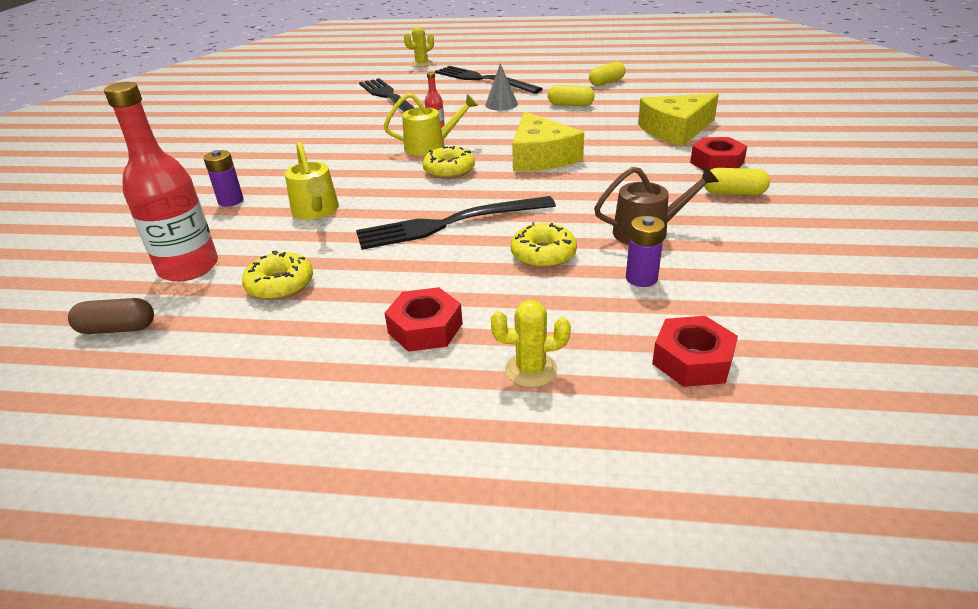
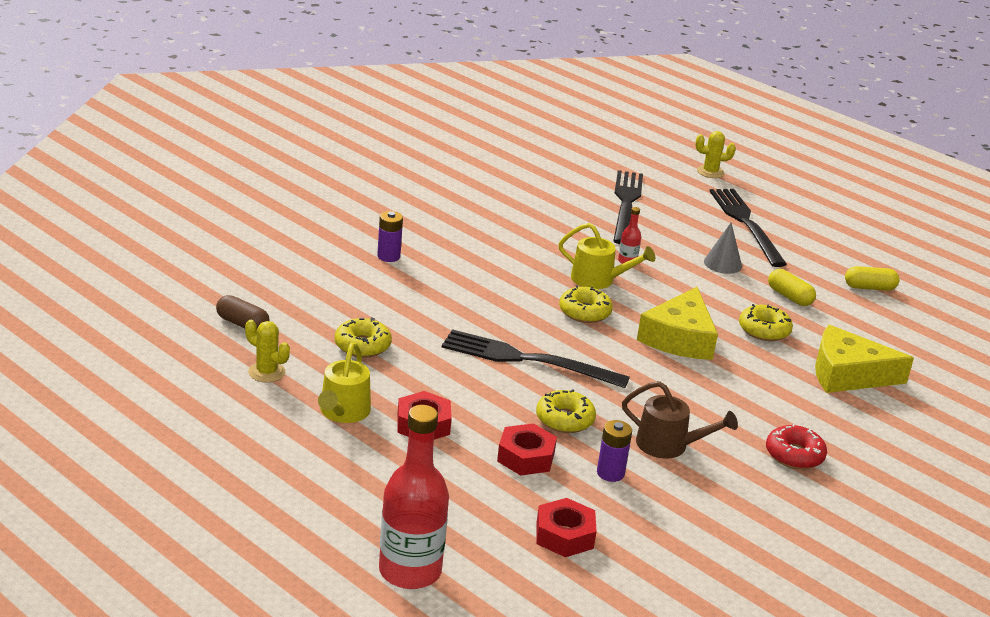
camera: 30 degrees right, 5 degrees down
red bottle [104,82,218,282] -> red bottle moved to [379,405,449,589]
yellow watering can [285,142,339,220] -> yellow watering can moved to [318,343,371,423]
yellow cactus [491,300,571,387] -> yellow cactus moved to [245,320,290,383]
red nut [690,137,747,170] -> red nut moved to [497,423,557,476]
yellow capsule [704,168,770,195] -> red donut [766,423,827,469]
none -> yellow donut [739,304,793,341]

